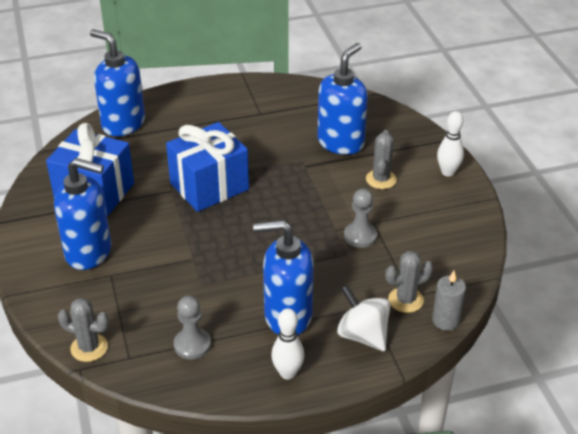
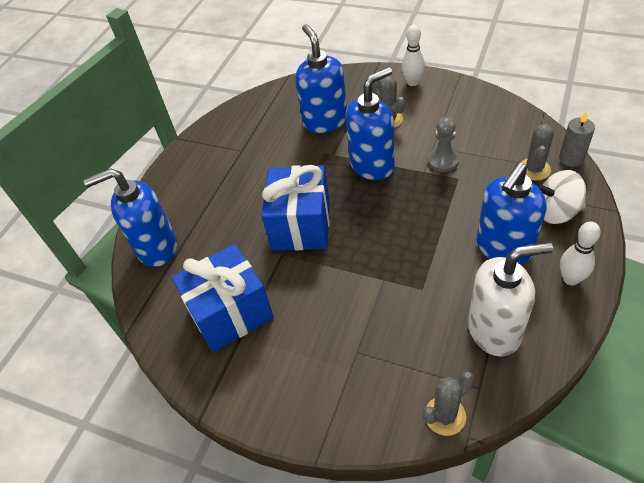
camera: 45 degrees left, 10 degrees up
blue soap dispenser [54,158,112,270] -> blue soap dispenser moved to [345,67,395,180]
grey pawn [174,296,211,360] -> white soap dispenser [468,242,553,357]

